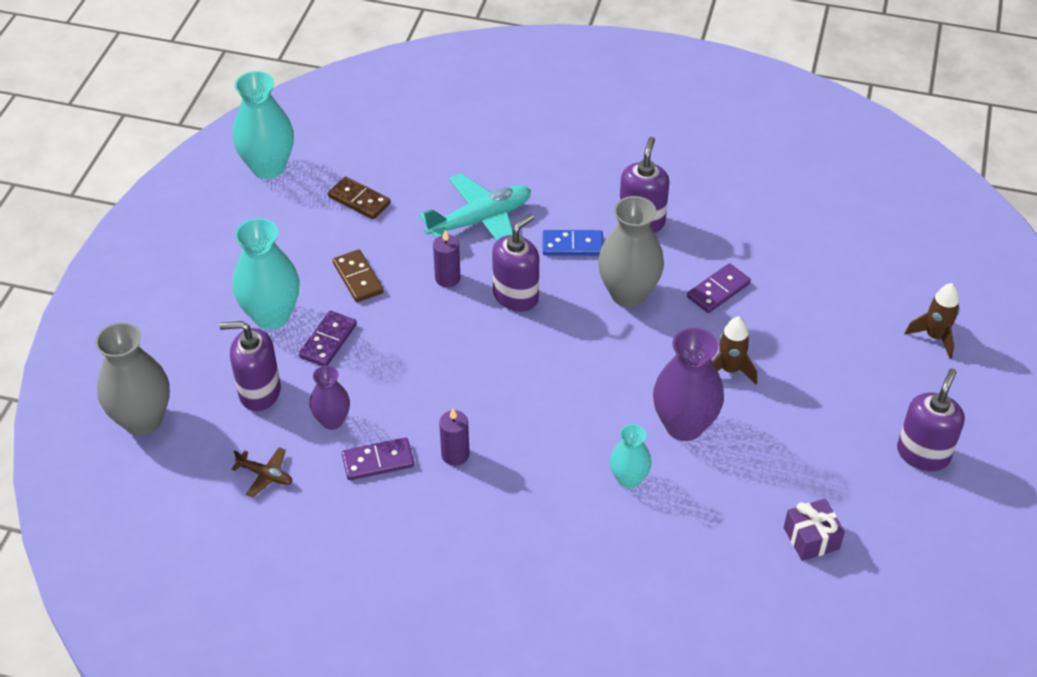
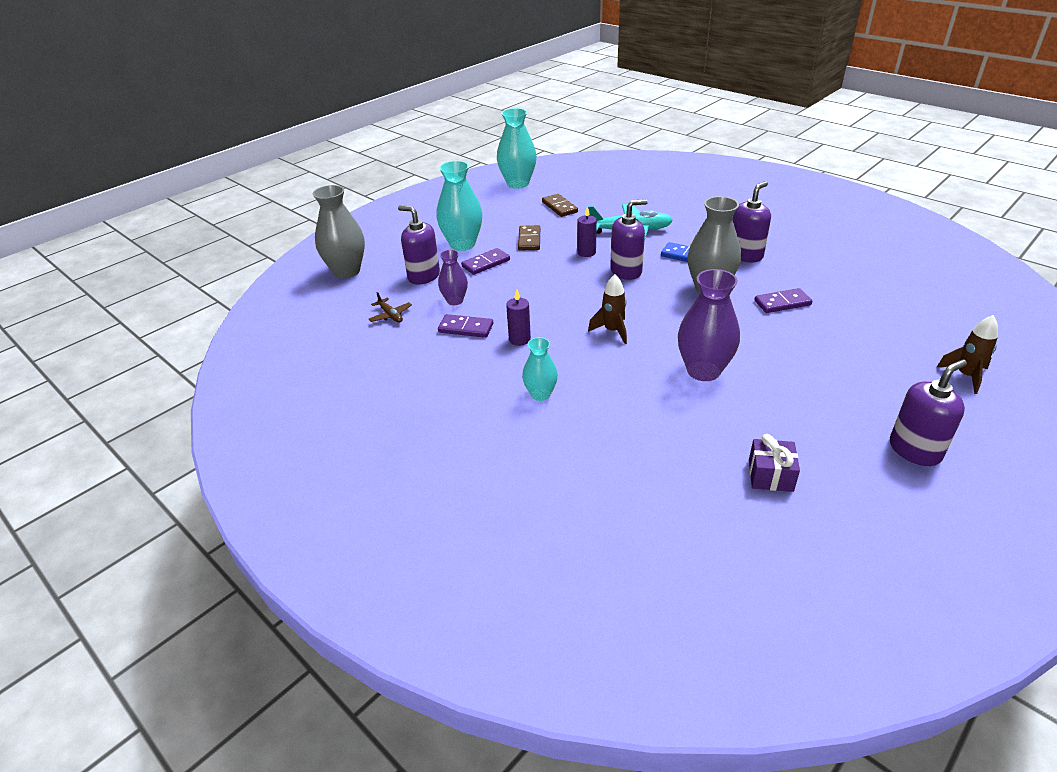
camera: 30 degrees right, 10 degrees down
turquoise vase [610,424,651,489] -> turquoise vase moved to [522,337,558,401]
brown rocket [712,316,757,385] -> brown rocket moved to [588,275,627,344]

